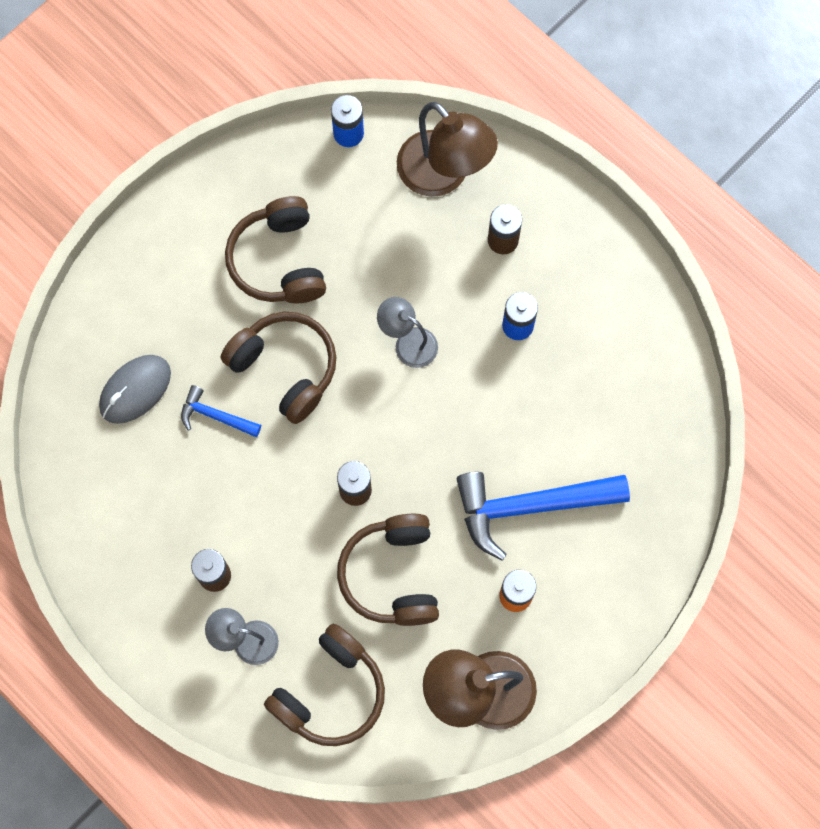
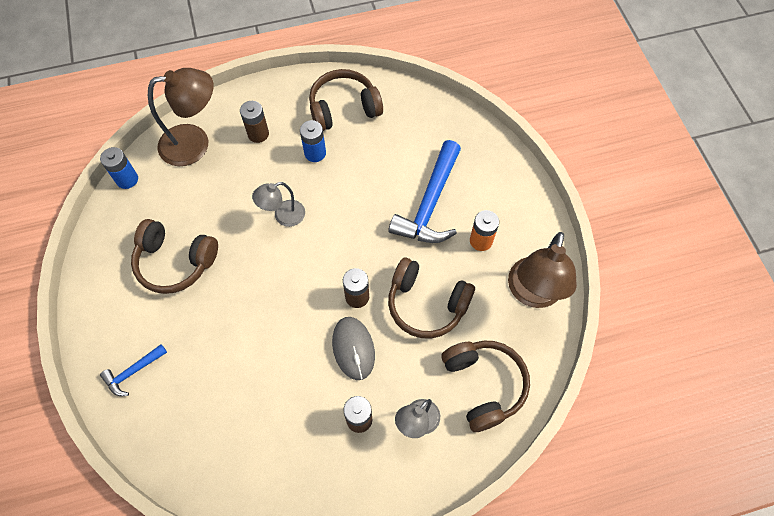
camera: 60 degrees left, 10 degrees down
grey mouse [99,355,171,424] -> grey mouse moved to [332,317,375,380]
blue hammer [181,385,261,437] -> blue hammer moved to [100,344,167,396]
brown headphones [221,312,336,424] -> brown headphones moved to [309,69,383,131]

